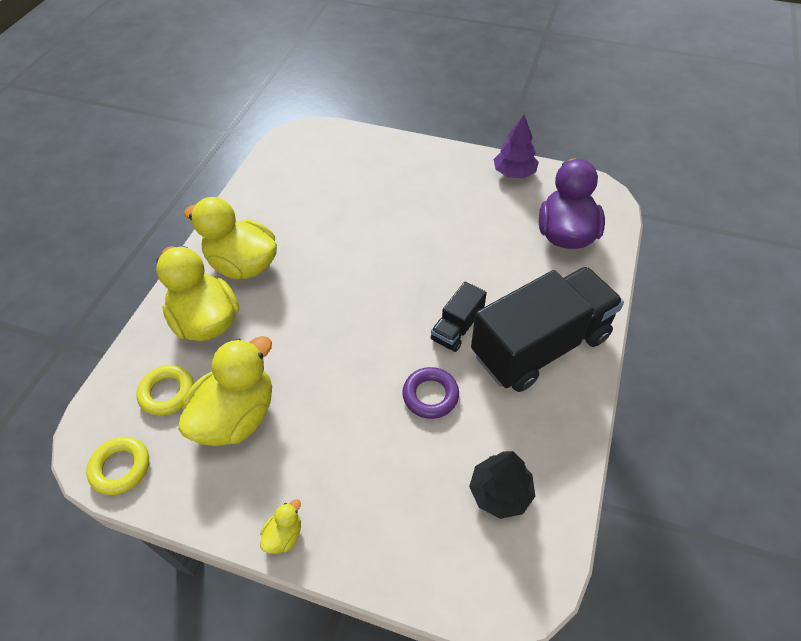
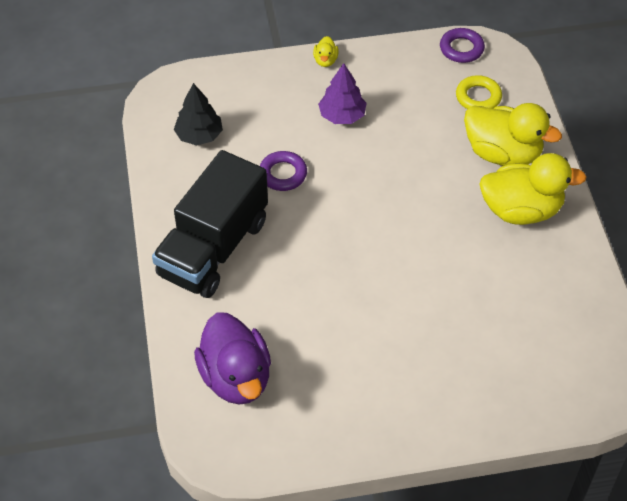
camera: 150 degrees right, 0 degrees up
yellow ring [86,437,149,495] -> purple ring [440,28,485,63]
yellow duck [178,336,272,446] -> none
black truck [431,281,487,352] -> none
purple tree [493,115,539,178] -> purple tree moved to [318,63,366,124]

